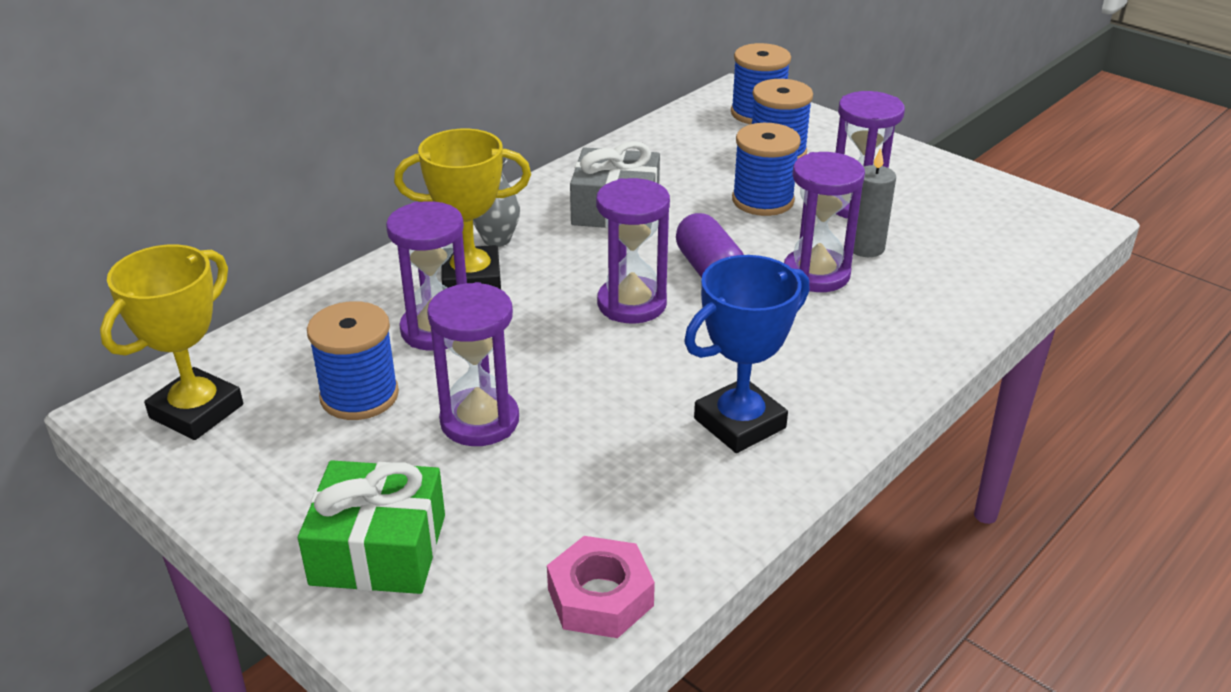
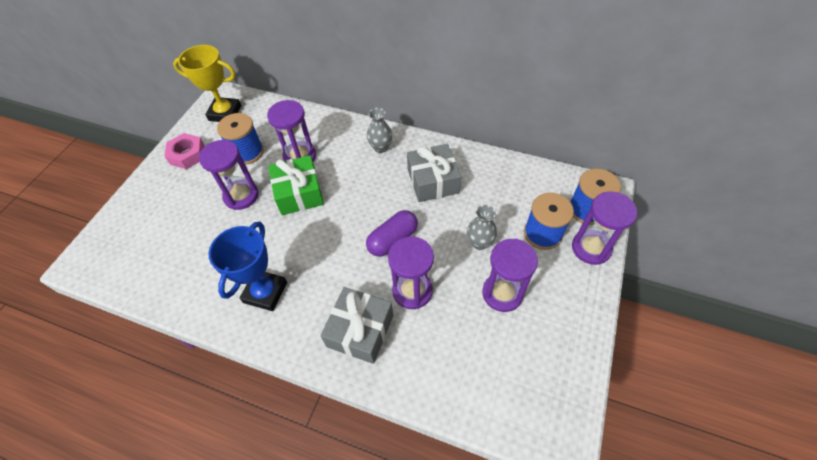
camera: 70 degrees right, 20 degrees up
green gift [298,460,445,594] -> green gift moved to [268,155,324,215]
yellow trophy [394,129,531,289] -> none
pink nut [547,536,655,638] -> pink nut moved to [164,133,205,169]
purple hourglass [596,178,670,323] -> purple hourglass moved to [572,191,638,265]
blue trophy [684,255,810,453] -> blue trophy turned 75 degrees clockwise [209,222,287,311]
blue spool [732,123,801,216] -> grey vase [467,205,497,250]
grey candle [853,148,896,257] -> none
none -> grey gift [321,287,393,364]

